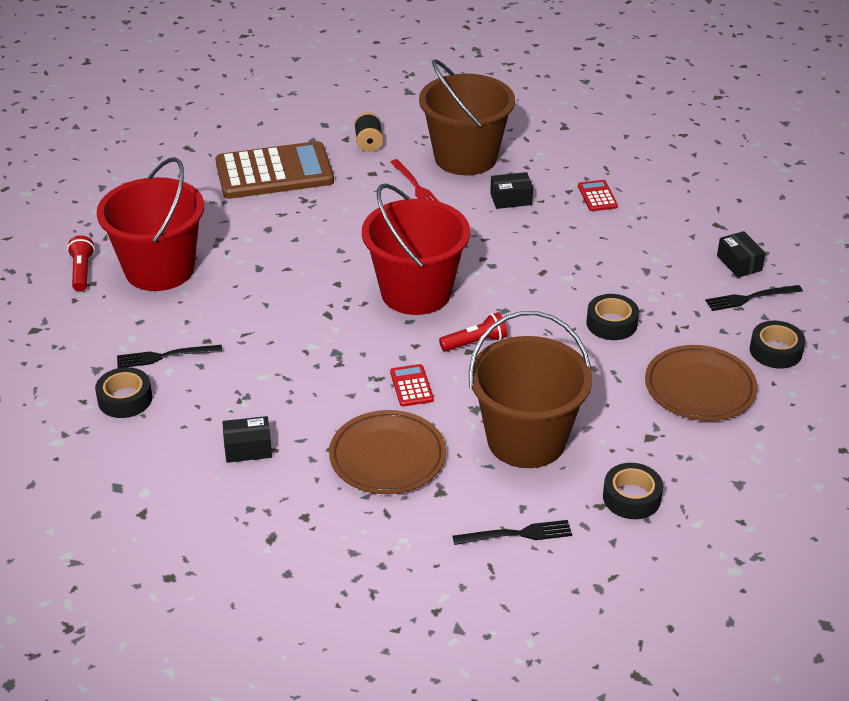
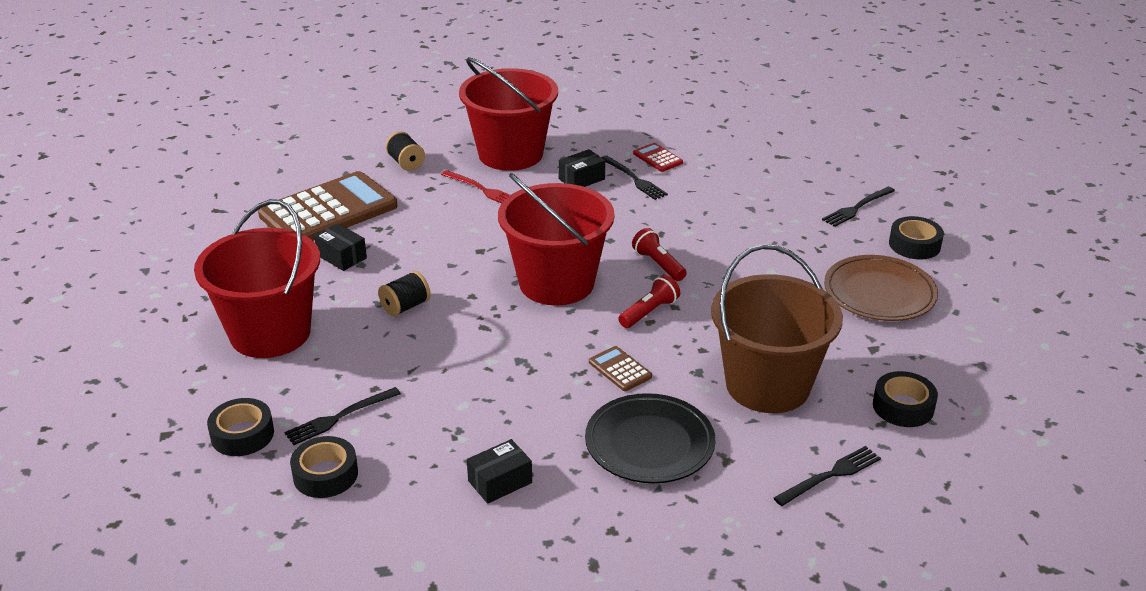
camera: 25 degrees left, 5 degrees down
red flashlight [67,235,95,292] -> red flashlight moved to [632,228,687,281]
brown plate [329,410,446,494] -> black plate [585,393,715,483]
red calculator [390,364,434,406] -> brown calculator [589,346,652,391]
brown bucket [419,59,515,175] -> red bucket [459,57,558,171]
black tape [586,294,639,340] -> black tape moved to [207,398,274,456]
black box [717,231,766,278] -> black box moved to [314,223,367,271]
none -> black spool [378,271,431,317]
none -> black fork [601,155,668,200]

